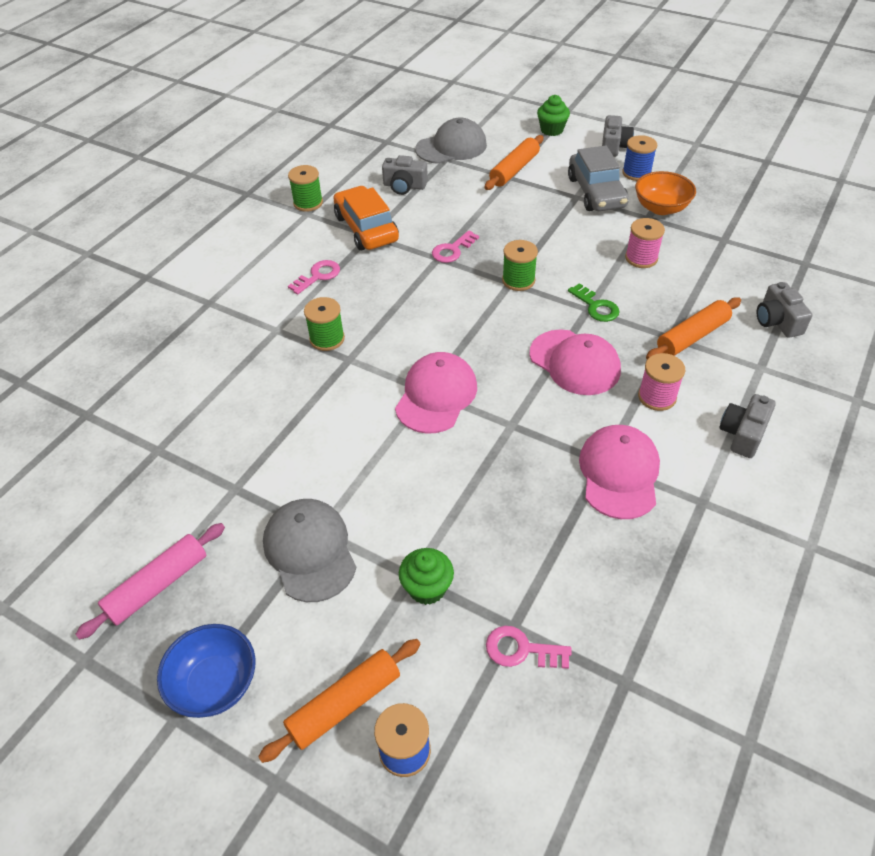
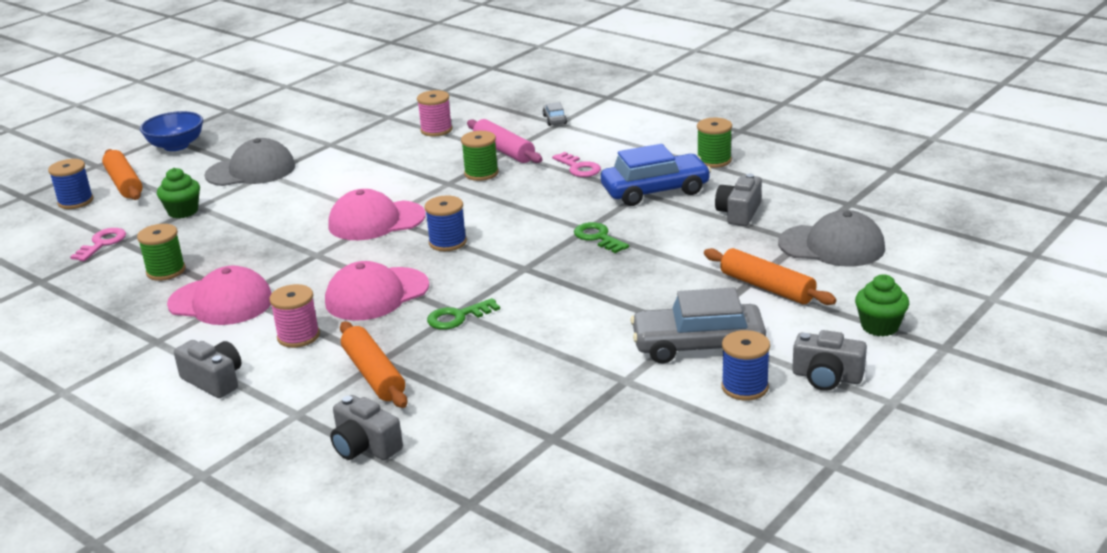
camera: 100 degrees right, 20 degrees down
pink rolling pin [75,523,225,640] -> pink rolling pin moved to [467,119,543,163]
orange car [333,186,399,250] -> blue car [601,144,711,206]
pink cap [395,352,477,434] -> pink cap turned 135 degrees clockwise [328,189,426,240]
grey cap [415,118,487,164] -> grey cap turned 60 degrees counterclockwise [778,210,885,267]
pink key [432,230,479,263] -> green key [574,222,629,253]
green spool [502,240,538,291] -> green spool moved to [137,224,186,281]
pink spool [625,218,665,268] -> pink spool moved to [417,90,453,137]
orange bowl [635,171,696,215] -> none
grey camera [756,282,813,338] -> grey camera turned 135 degrees counterclockwise [330,395,403,460]
none -> blue spool [425,195,467,251]
none -> grey car [543,102,567,126]

